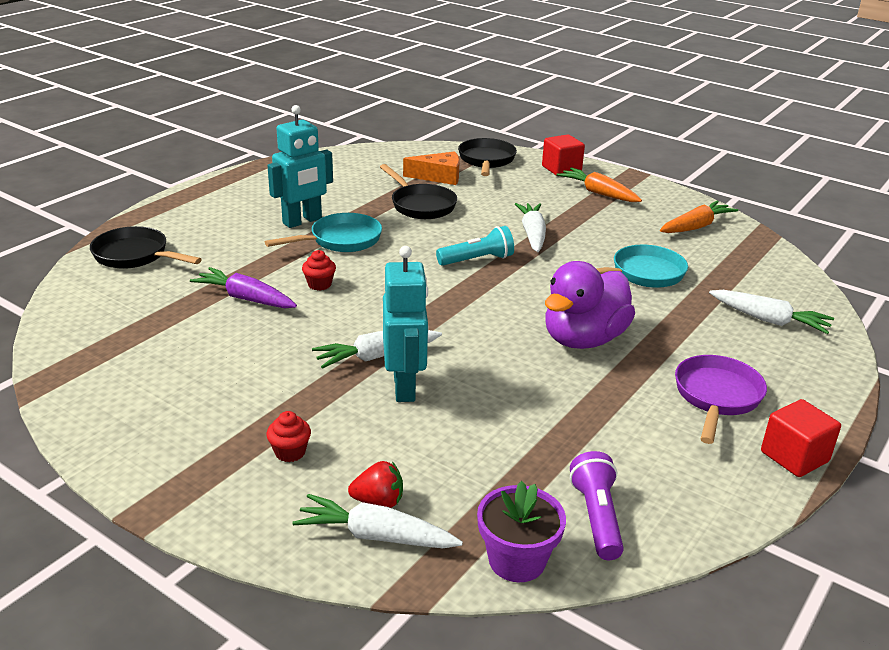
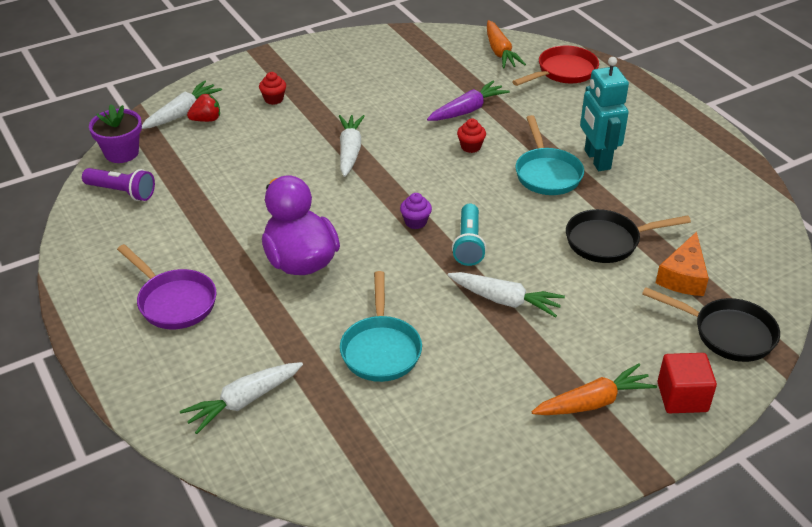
camera: 115 degrees right, 10 degrees up
black pan [90,226,202,269] -> red pan [512,46,599,86]
red strawberry [348,461,403,508] -> red strawberry turned 135 degrees counterclockwise [187,94,220,122]
turquoise robot [383,246,428,402] -> none
orange carrot [660,201,738,233] -> orange carrot moved to [487,20,526,68]
red cube [761,399,841,477] -> none
none -> purple cupcake [400,193,432,229]

